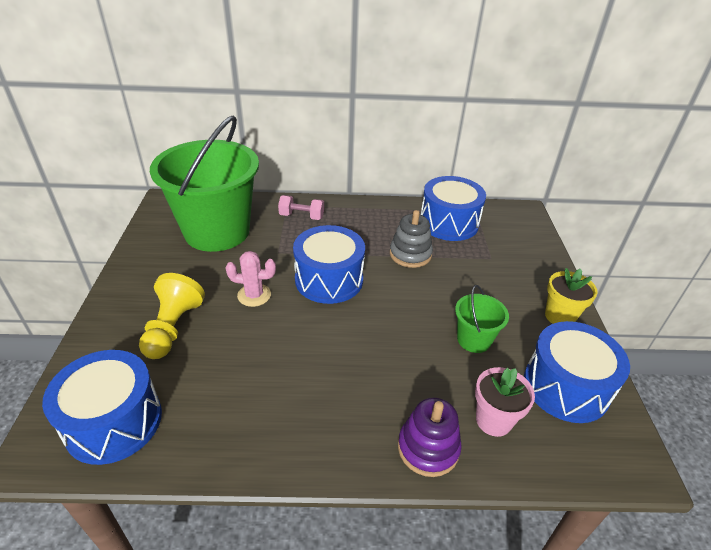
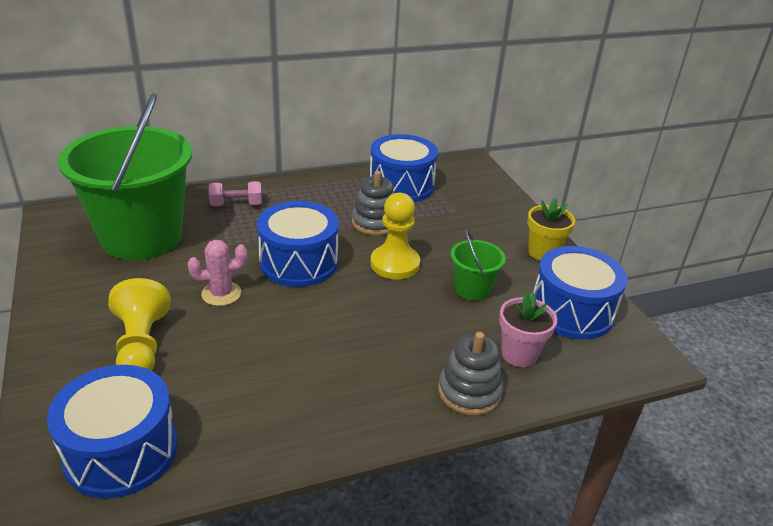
camera: 20 degrees left, 5 degrees down
purple stacking toy [398,398,462,477] -> grey stacking toy [438,332,503,416]
none -> yellow pawn [370,193,420,280]

